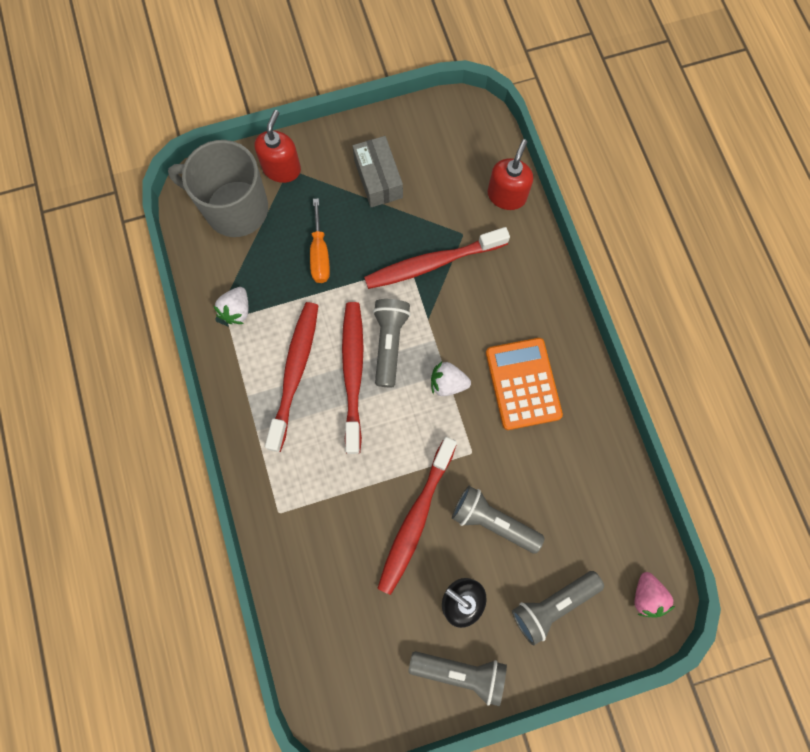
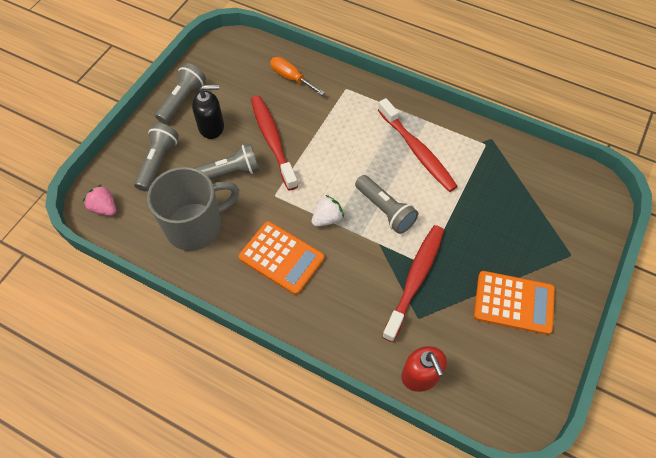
camera: 135 degrees right, 15 degrees down
grey mug [168,140,268,237] -> grey mug moved to [147,167,239,251]
white strawberry [214,287,248,324] -> none
red soap dispenser [254,110,301,183] -> none
orange screwdriver [310,198,330,283] -> orange screwdriver moved to [270,57,325,95]
red toothbrush [342,302,364,454] -> none
grey box [352,136,403,207] -> orange calculator [474,271,555,335]
grey flashlight [408,651,507,706] -> grey flashlight turned 150 degrees clockwise [155,63,206,124]

